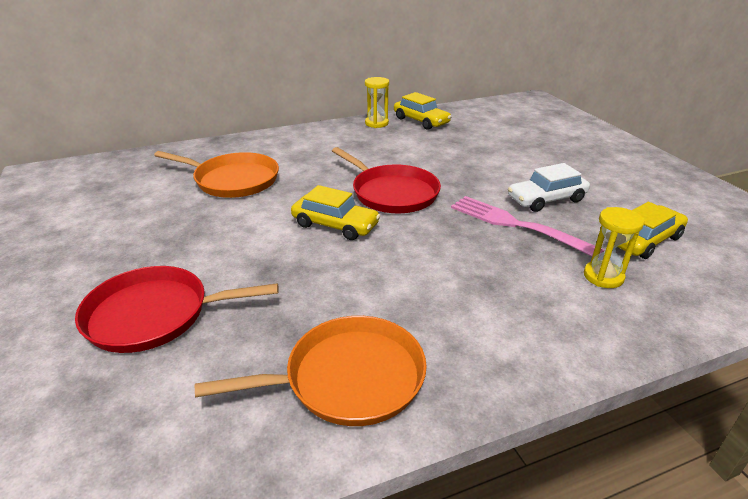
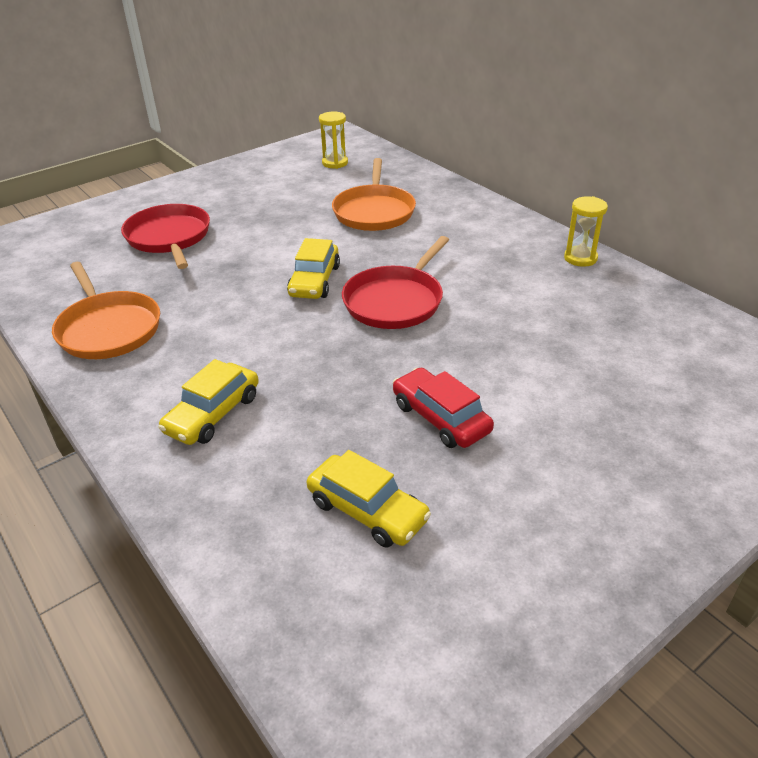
camera: 75 degrees right, 5 degrees up
yellow car [394,92,452,130] -> yellow car moved to [158,359,259,445]
pink fork [451,196,605,256] -> none
white car [508,163,590,212] -> red car [393,367,494,448]
yellow hourglass [584,207,644,288] -> yellow hourglass moved to [319,112,348,169]

